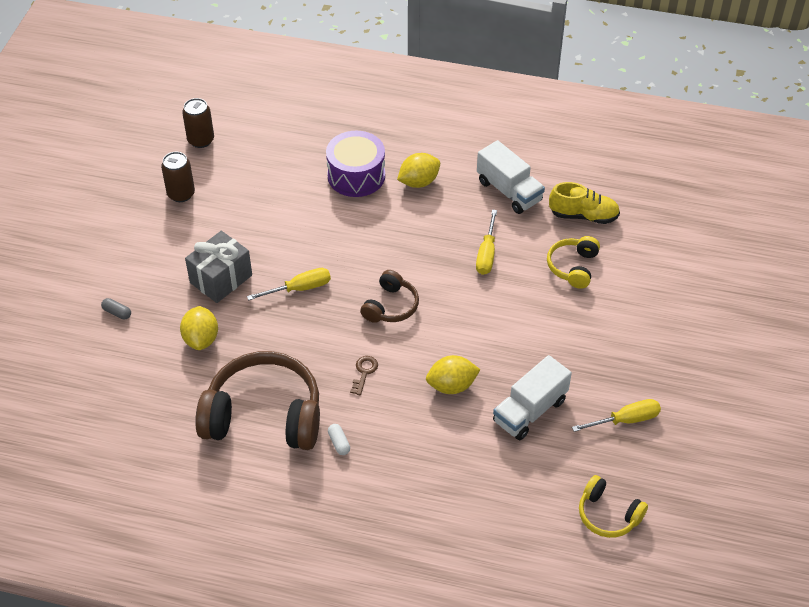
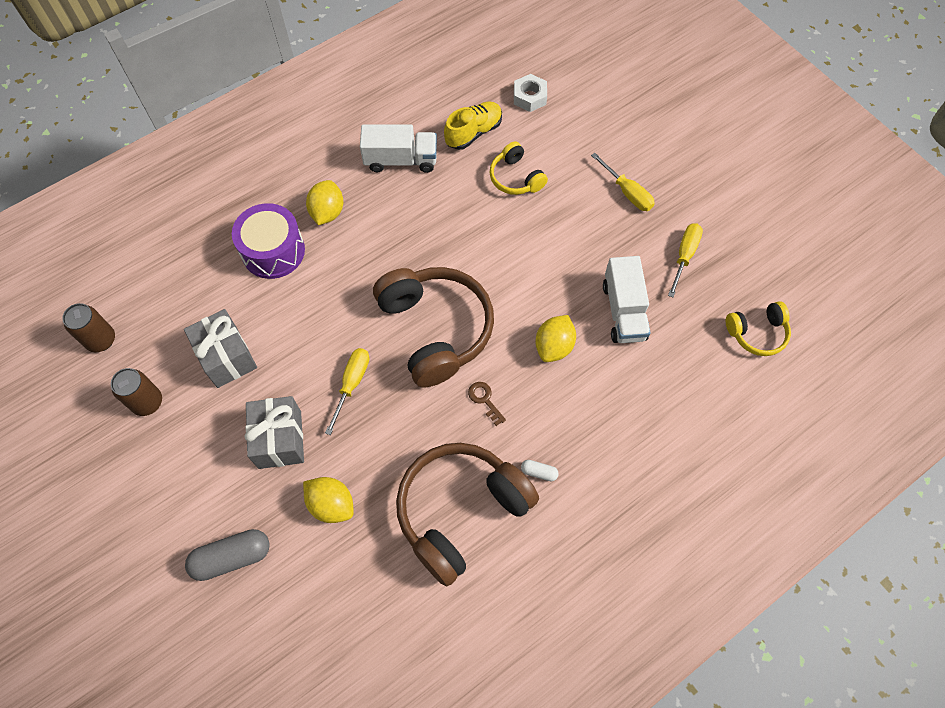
camera: 50 degrees left, 15 degrees up
grey capsule [101,298,131,319] -> grey capsule [185,529,270,581], size x2.08
brown headphones [360,270,419,323] -> brown headphones [373,267,494,388], size x1.98
yellow screwdriver [476,210,497,275] -> yellow screwdriver moved to [591,153,655,211]
none -> grey gift [184,309,257,388]
none -> white nut [514,74,547,112]

